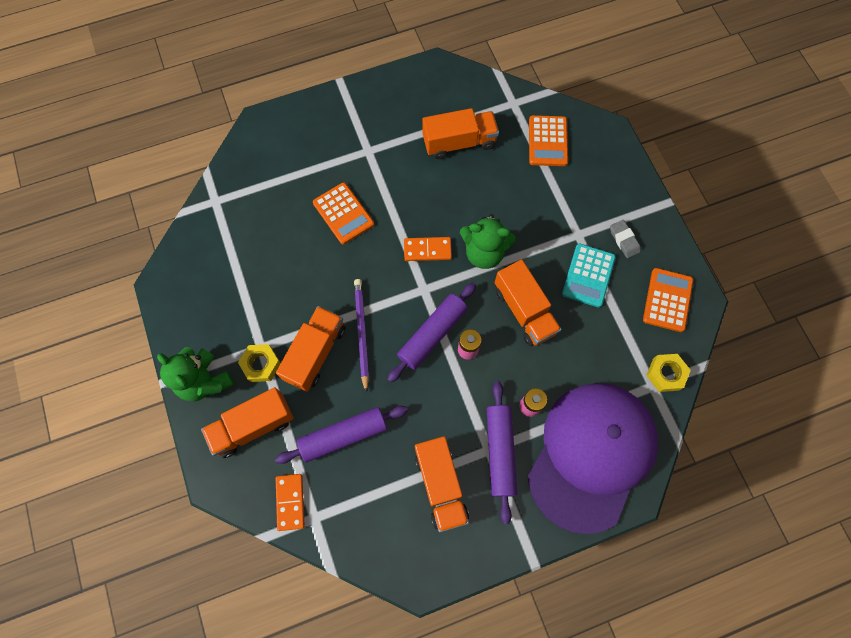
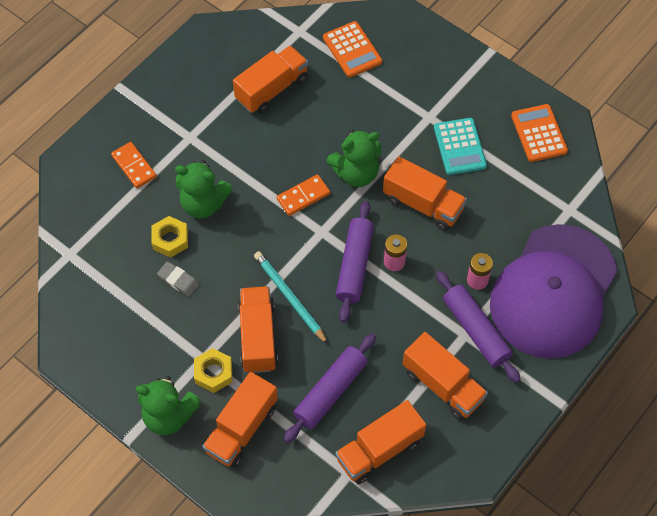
camera: 30 degrees left, 10 degrees down
orange domino [276,474,305,531] -> orange domino moved to [111,142,157,188]
orange calculator [313,182,374,244] -> green teddy bear [175,160,232,218]
purple pencil [354,279,369,393] -> turquoise pencil [254,251,328,344]
purple cap [528,383,658,534] -> purple cap turned 150 degrees counterclockwise [490,224,618,359]
grey eraser [610,220,641,258] -> grey eraser moved to [157,261,199,297]
yellow nut [646,354,691,392] -> yellow nut moved to [151,216,188,258]
none -> orange truck [335,400,426,484]

